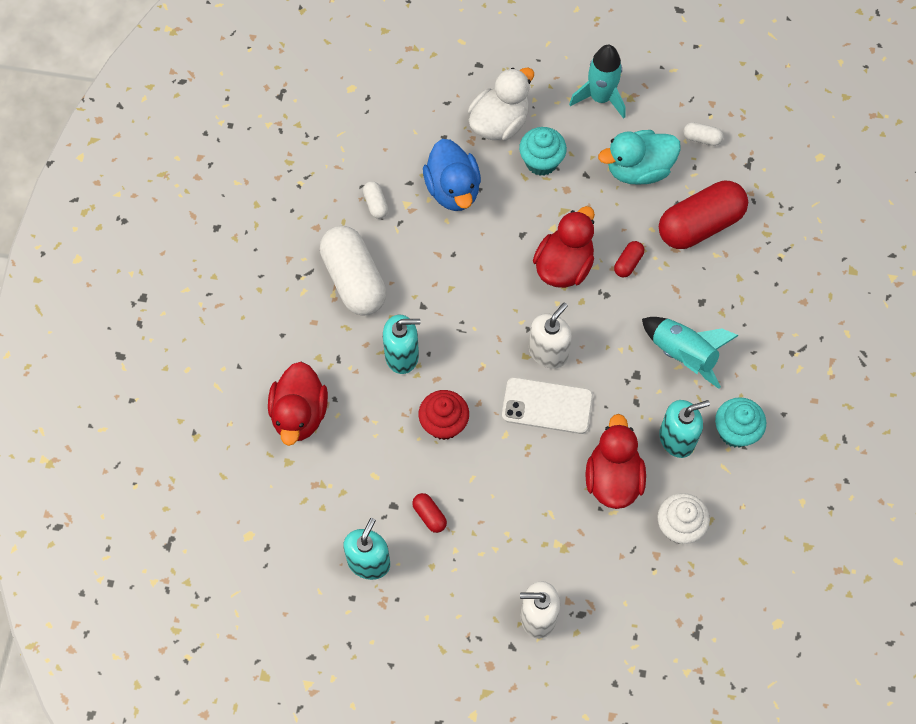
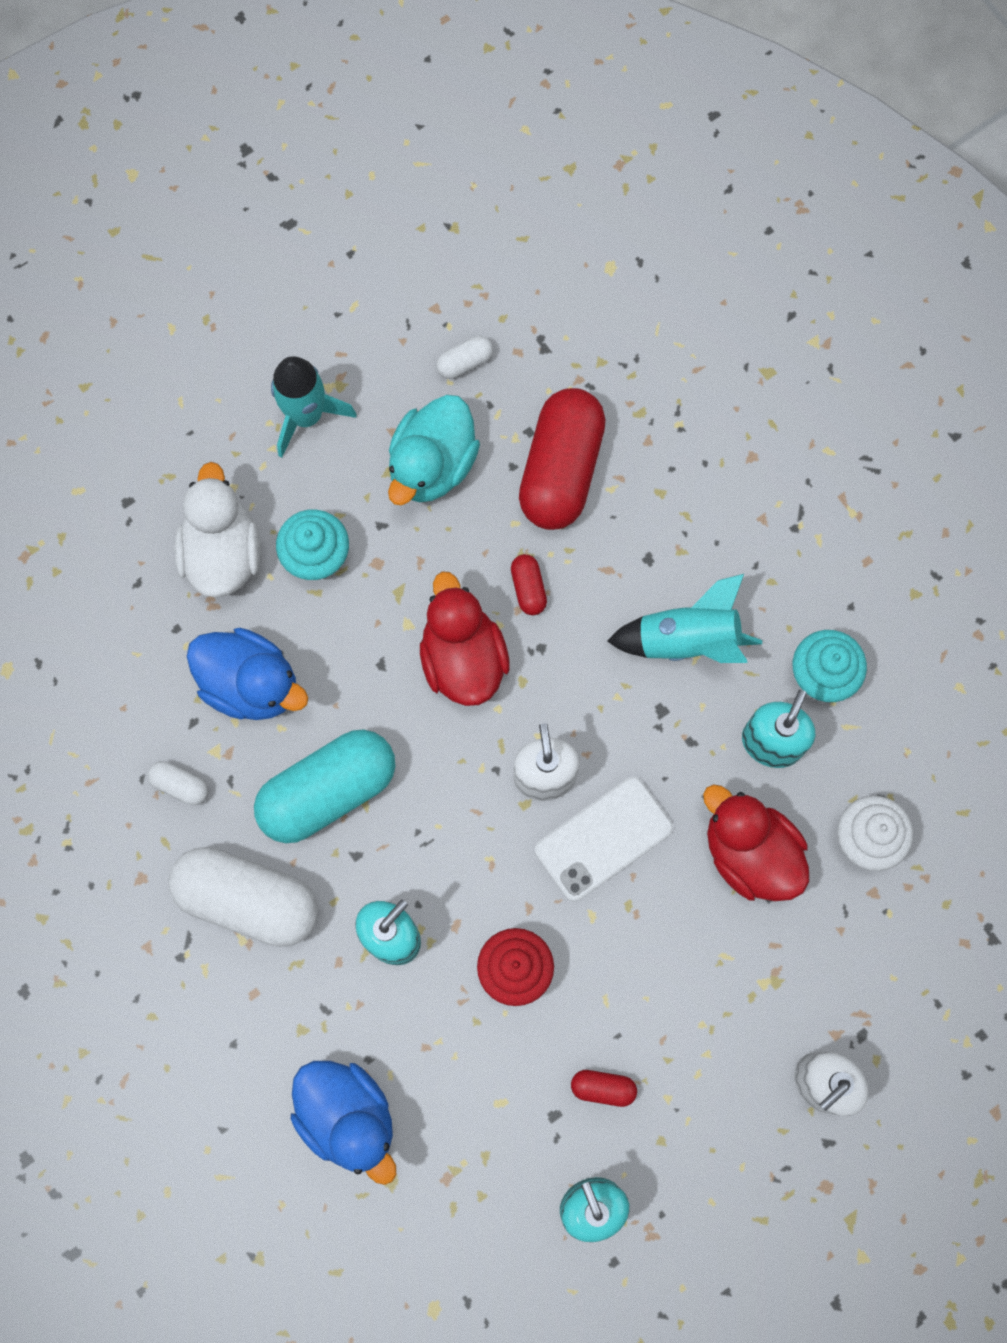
camera: 45 degrees left, 10 degrees up
red duck [268,362,328,446] -> blue duck [291,1061,396,1185]
none -> turquoise capsule [254,730,396,843]

